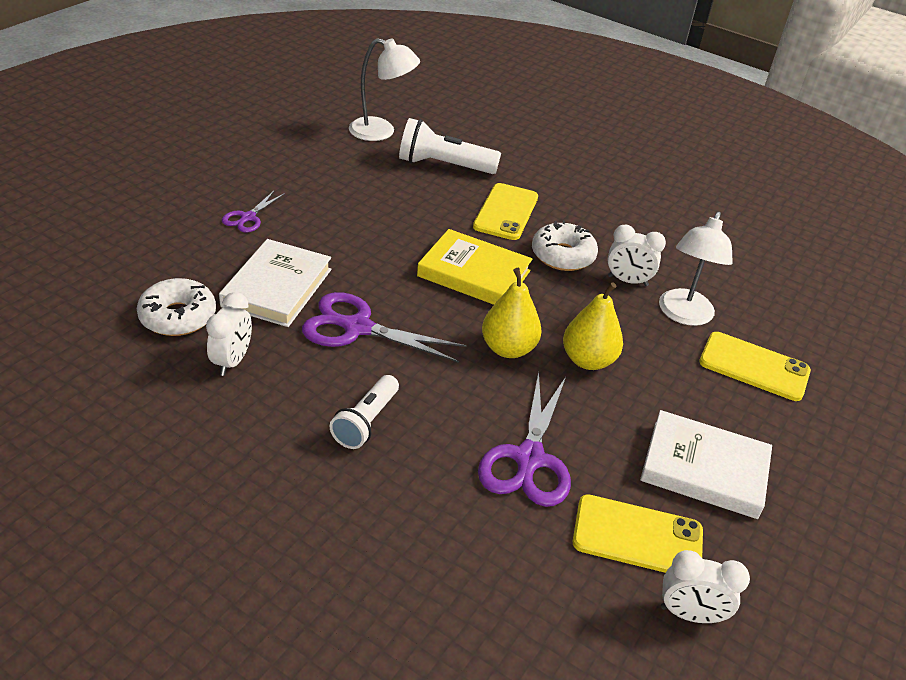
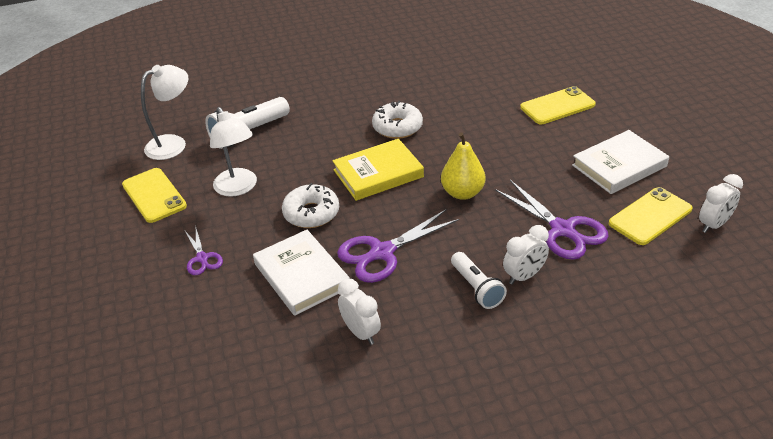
camera: 45 degrees left, 0 degrees up
white donut [137,278,216,336] -> white donut moved to [282,183,339,228]
yellow phone [473,183,538,240] -> yellow phone moved to [122,168,187,223]
yellow pear [563,282,623,370] -> none
white clock [608,225,666,286] -> white clock moved to [503,225,549,285]
white lamp [659,212,733,326] -> white lamp moved to [210,107,257,197]

